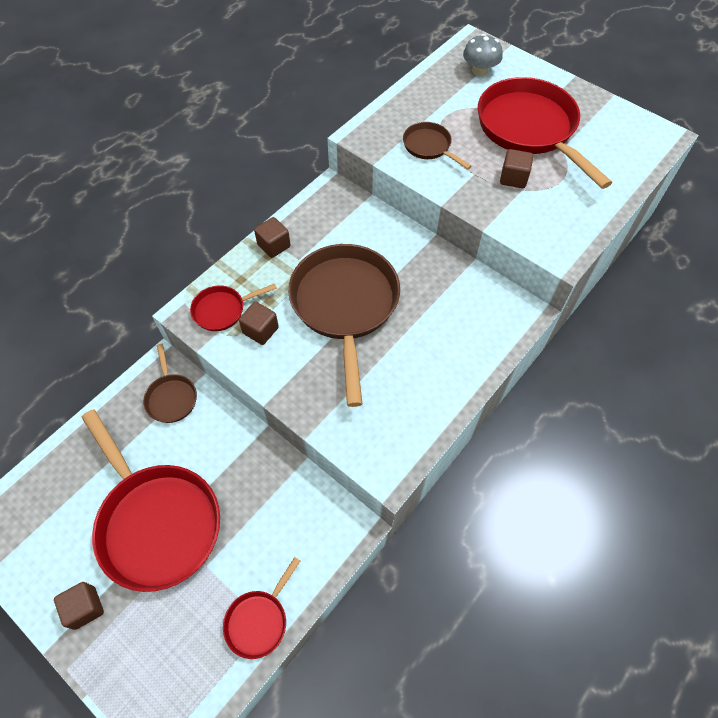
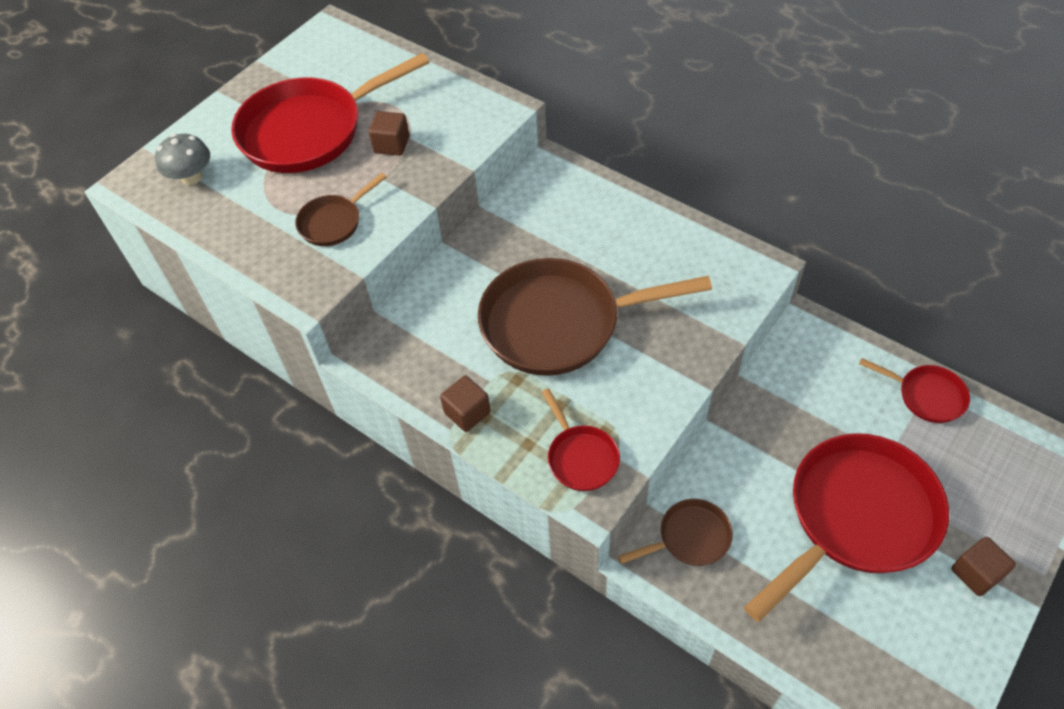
camera: 90 degrees left, 5 degrees down
brown cube [239,302,279,345] -> none

